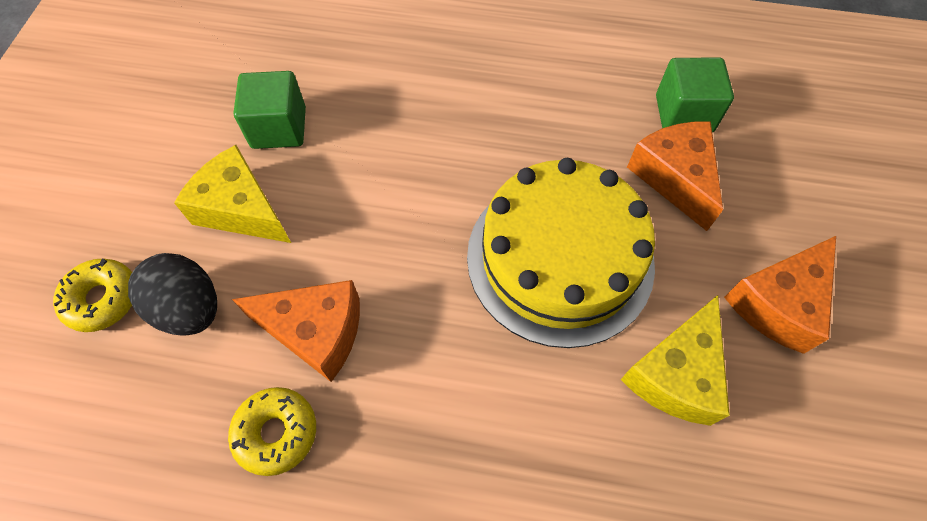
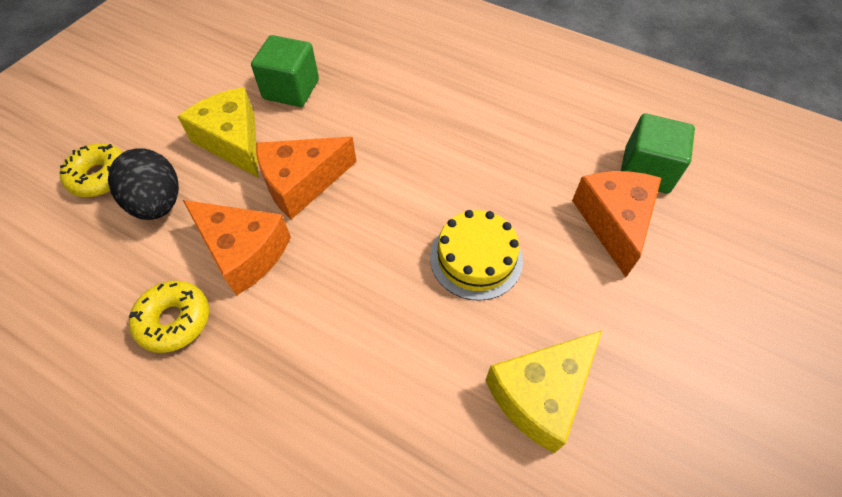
camera: 20 degrees right, 5 degrees down
yellow cake [467,158,655,348] -> yellow cake [430,210,523,301], size x0.53
orange cheese [724,236,836,354] -> orange cheese moved to [256,137,357,219]

